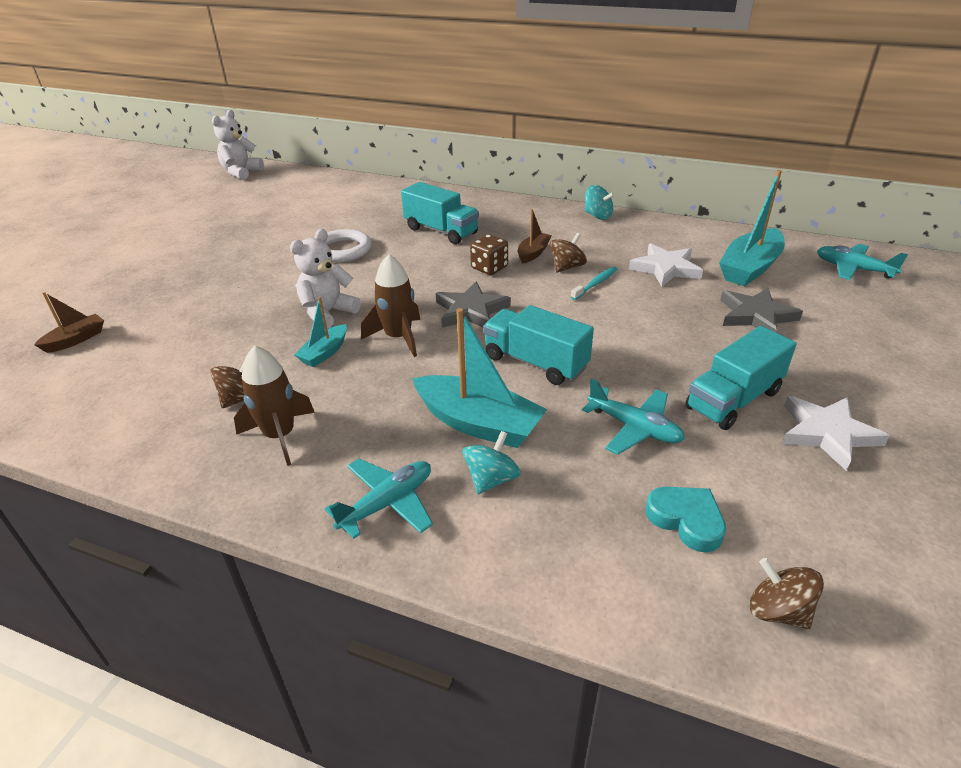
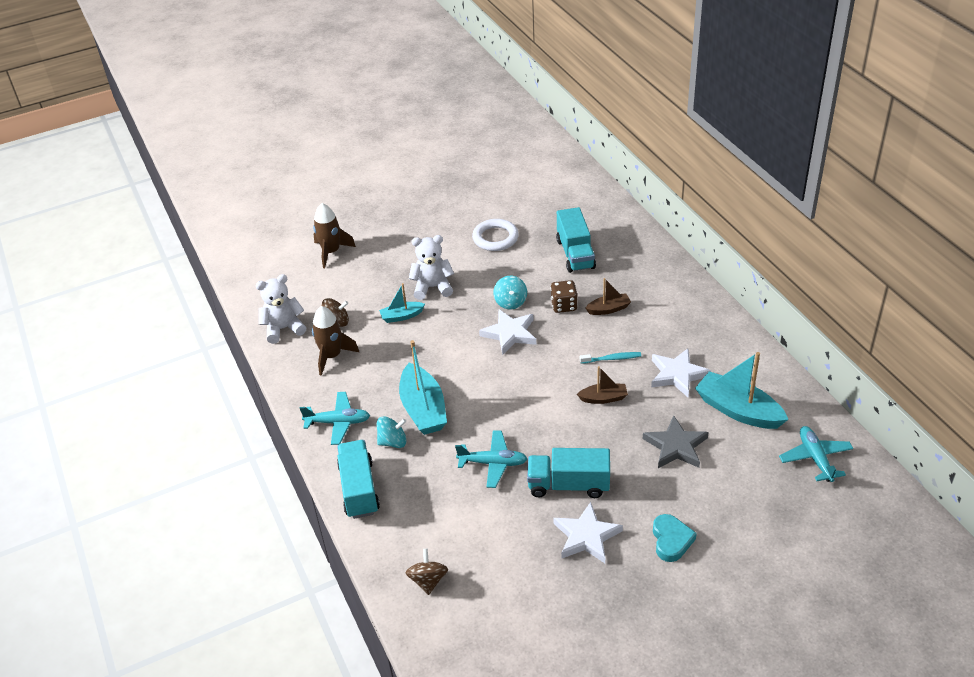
camera: 45 degrees right, 5 degrees up
brown boat [34,292,104,353] -> brown boat moved to [577,366,628,404]
white teddy bear [212,110,264,180] -> white teddy bear moved to [256,274,306,344]
brown rocket [361,254,420,357] -> brown rocket moved to [313,203,356,268]
grey star [436,281,511,328] -> white star [479,309,536,355]
turquoise truck [483,305,594,385] -> turquoise truck moved to [337,440,380,519]
brown spinning top [550,233,587,272] -> none
turquoise plane [582,379,685,455] -> turquoise plane turned 75 degrees counterclockwise [455,430,527,488]
turquoise spinning top [585,185,615,220] -> turquoise spinning top moved to [493,276,527,310]
turquoise heart [646,487,726,552] -> turquoise heart moved to [653,514,697,562]
turquoise boat [719,170,785,286] -> turquoise boat turned 45 degrees clockwise [695,352,789,429]

